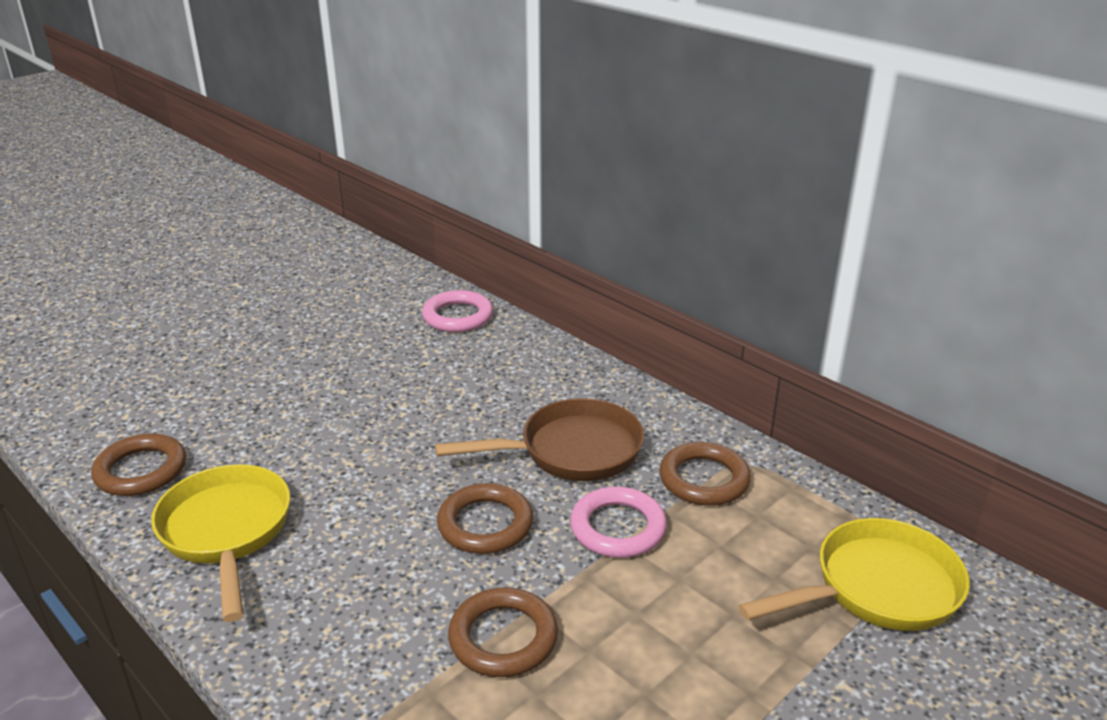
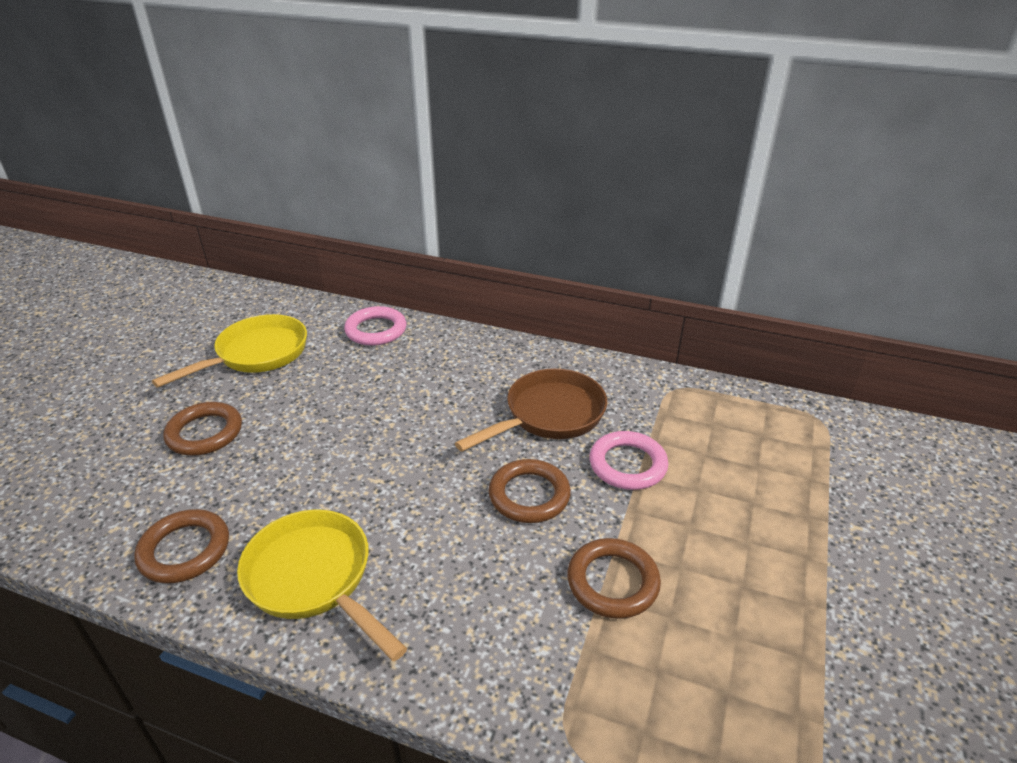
camera: 25 degrees left, 5 degrees up
brown ring [659,442,751,506] -> brown ring moved to [163,402,242,456]
yellow pan [738,518,970,631] -> yellow pan moved to [152,314,307,388]

